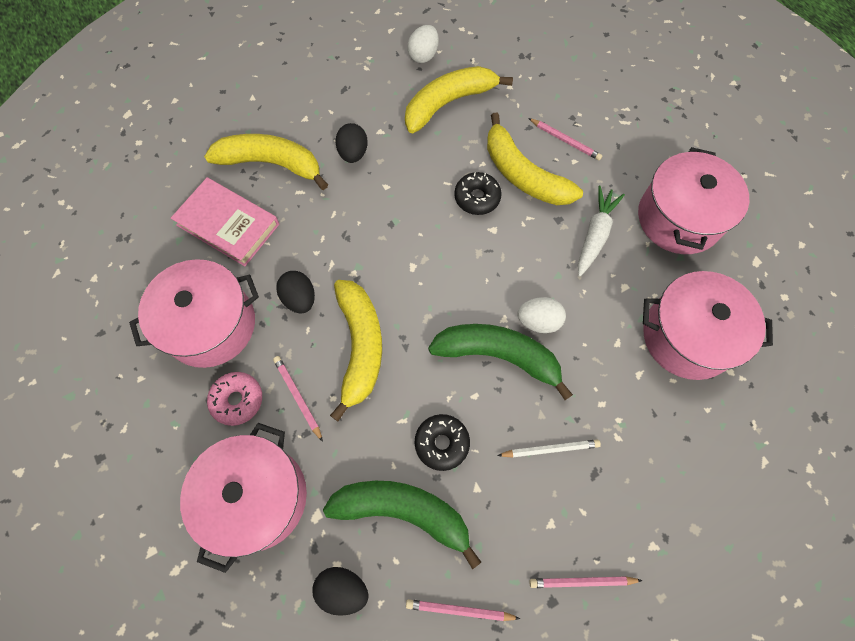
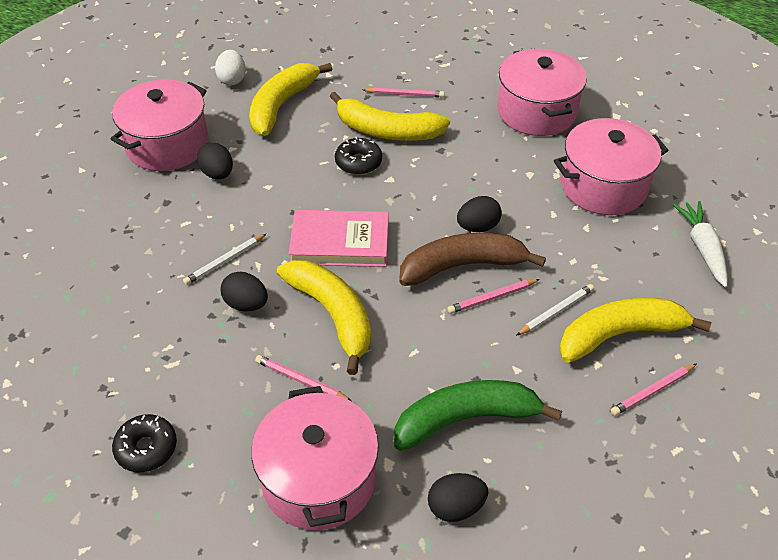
camera: 30 degrees left, 20 degrees down
pink pot [129,259,259,368] -> pink pot moved to [111,79,209,171]
pink book [171,177,279,266] -> pink book moved to [289,210,389,267]
yellow banana [204,134,328,190] -> yellow banana moved to [559,298,711,363]
pink donut [207,372,262,426] -> none
pink pencil [406,599,520,621] -> pink pencil moved to [448,279,540,314]
black donut [415,414,470,471] -> black donut moved to [112,414,177,472]
green banana [428,324,573,400] -> brown banana [399,232,546,286]
white egg [517,297,566,333] -> black egg [457,196,502,232]
white carrot [578,185,625,277] -> white carrot moved to [673,201,727,288]
none -> white pencil [183,234,266,285]

